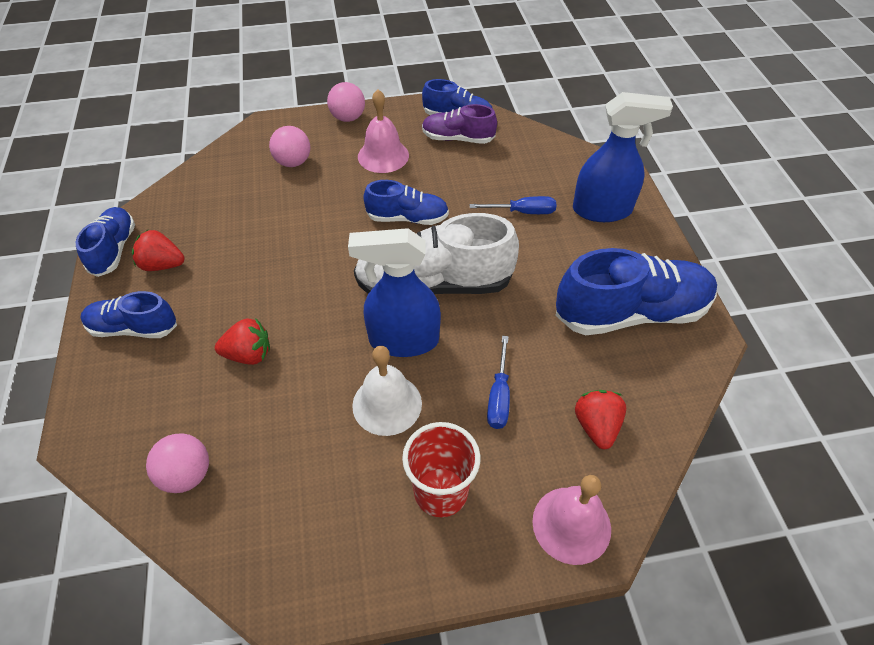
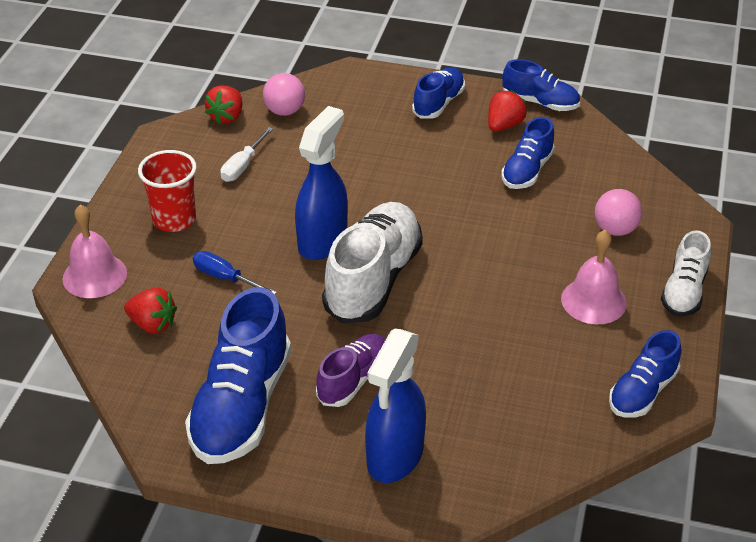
camera: 115 degrees right, 10 degrees down
red strawberry [215,318,270,365] -> red strawberry moved to [205,85,242,124]
pink ball [327,82,365,122] -> white shoe [661,230,711,317]
white bell [352,346,422,436] -> none
blue shoe [364,180,449,225] -> blue shoe moved to [501,117,555,189]
purple shoe [422,104,497,144] -> purple shoe moved to [316,334,386,407]
blue screwdriver [469,196,556,214] -> none
none -> white screwdriver [220,127,273,182]

